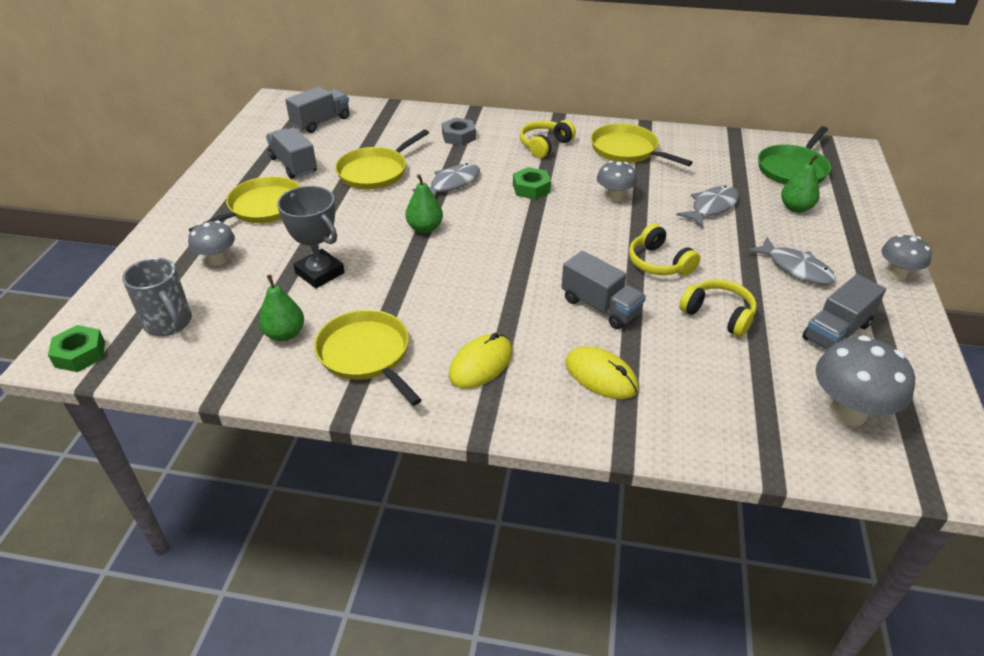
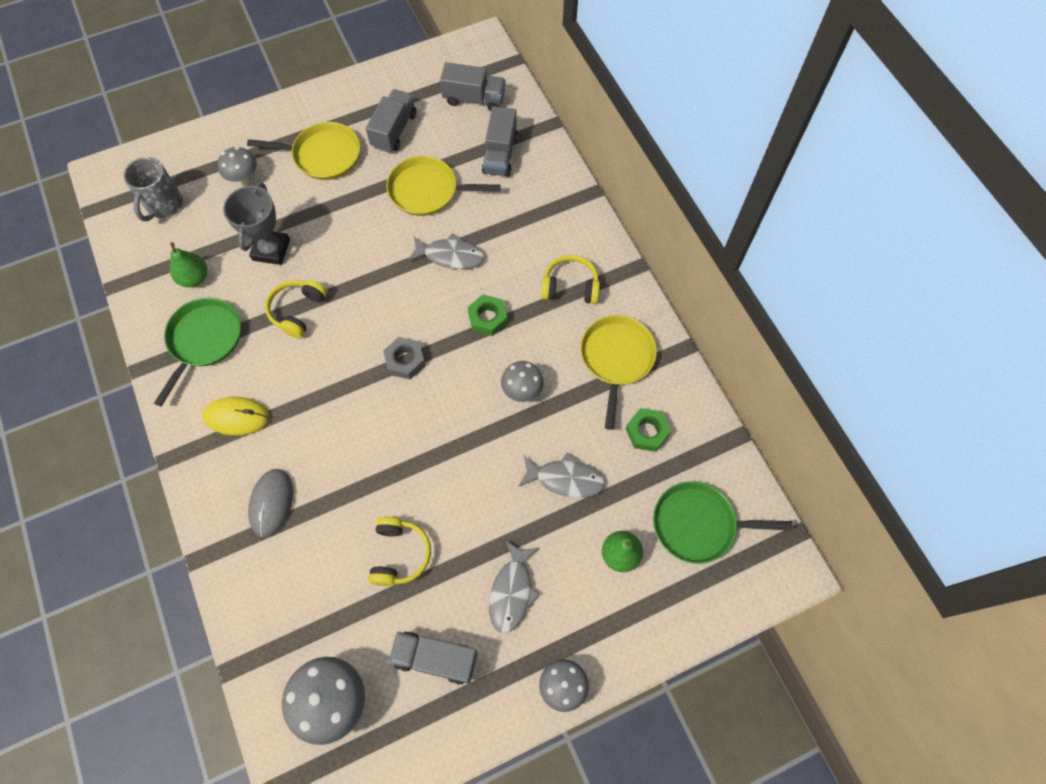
camera: 55 degrees right, 25 degrees up
green nut [48,325,105,372] -> green nut moved to [626,408,671,452]
yellow pan [314,310,422,406] -> green pan [154,297,241,406]
green pear [406,174,443,233] -> none
grey nut [442,118,476,146] -> grey nut moved to [383,337,426,379]
grey truck [561,251,646,329] -> grey truck moved to [482,106,518,177]
yellow mouse [565,346,638,399] -> grey mouse [248,469,293,537]
yellow headphones [629,224,700,276] -> yellow headphones moved to [265,280,327,338]

